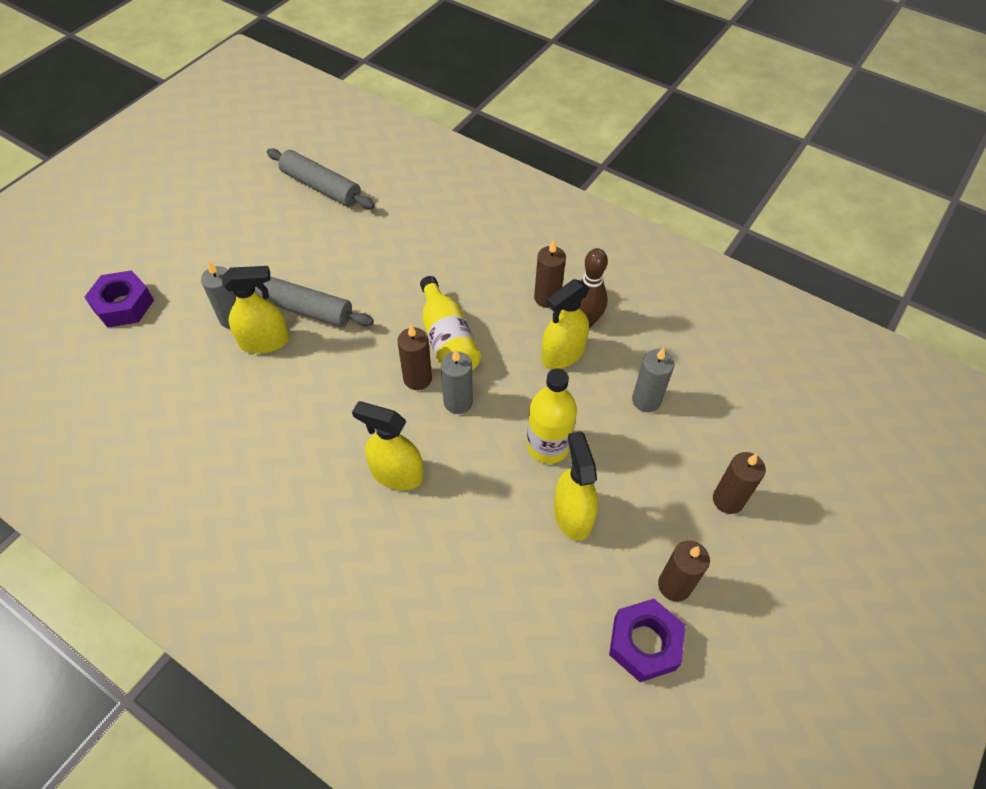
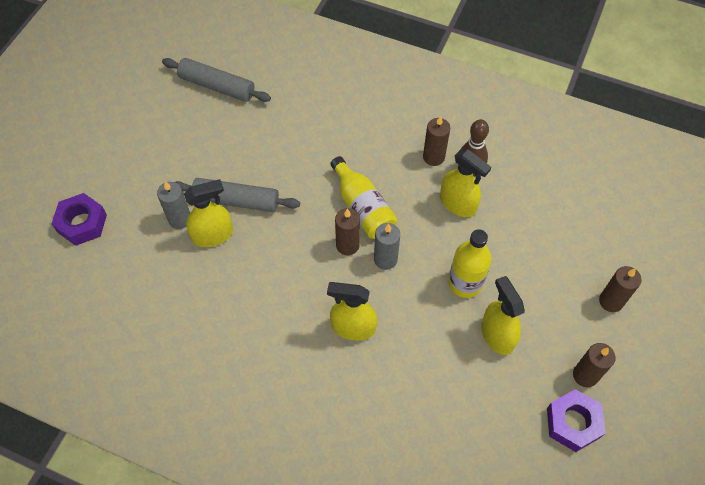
camera: 10 degrees left, 5 degrees up
yellow spray bottle [541,279,590,369] -> yellow spray bottle turned 90 degrees counterclockwise [440,149,491,217]
grey candle [632,347,674,412] -> none

